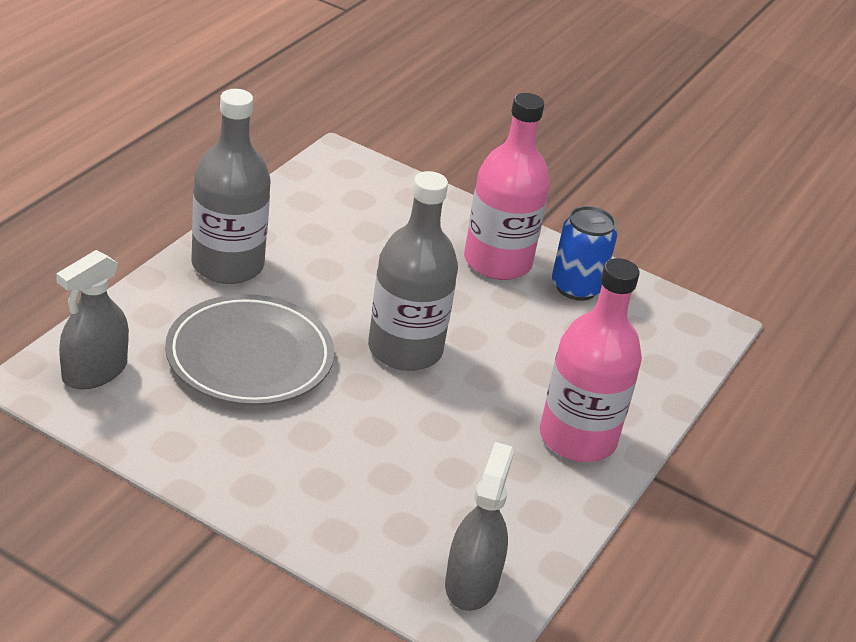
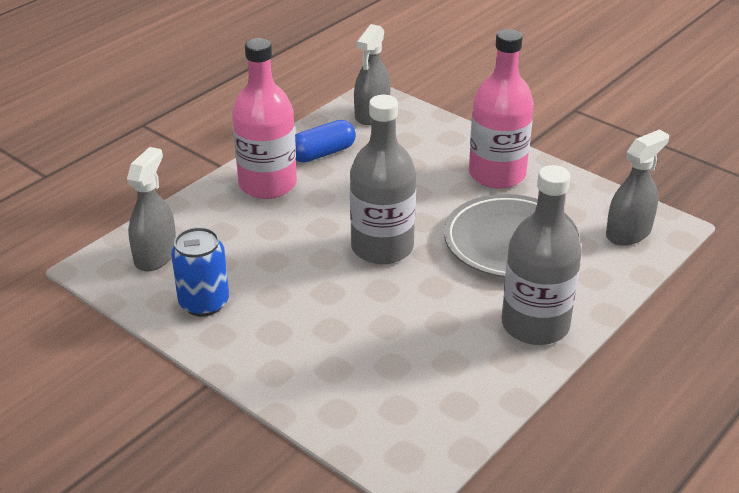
camera: 165 degrees left, 0 degrees up
pink bottle [464,93,550,280] -> pink bottle moved to [469,29,534,189]
none -> grey spray bottle [127,147,176,271]
none -> blue capsule [295,120,356,163]

